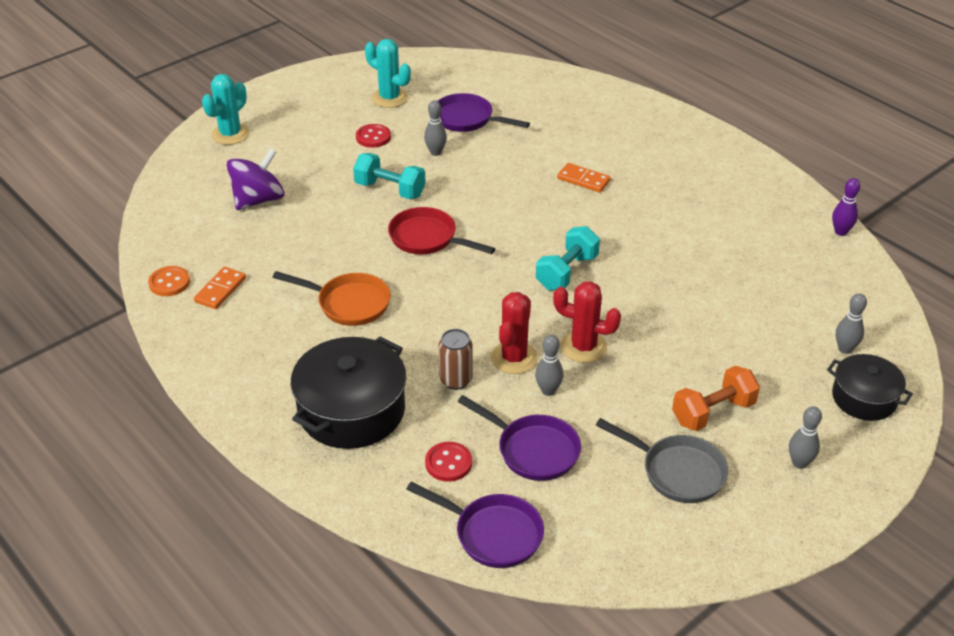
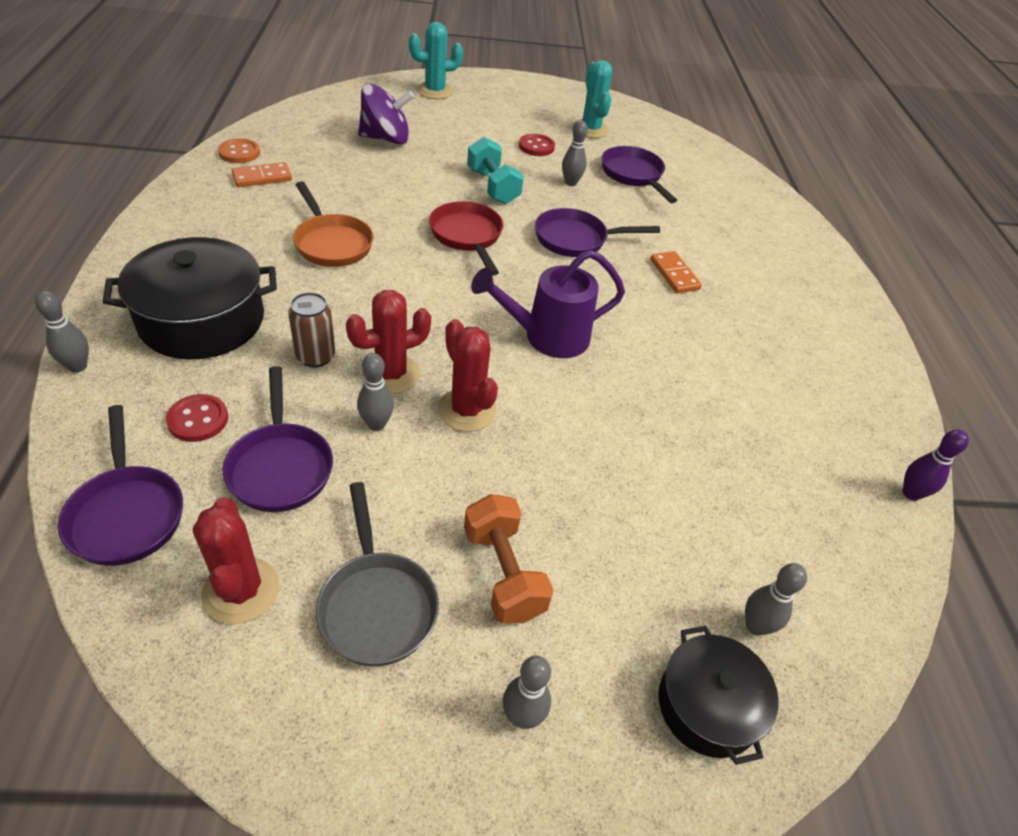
camera: 35 degrees right, 5 degrees up
turquoise dumbbell [536,226,600,290] -> purple watering can [471,250,625,358]
orange dumbbell [672,366,760,431] -> orange dumbbell turned 60 degrees clockwise [464,494,553,623]
none -> grey bowling pin [35,291,89,373]
none -> red cactus [193,497,279,624]
none -> purple pan [535,208,660,257]

